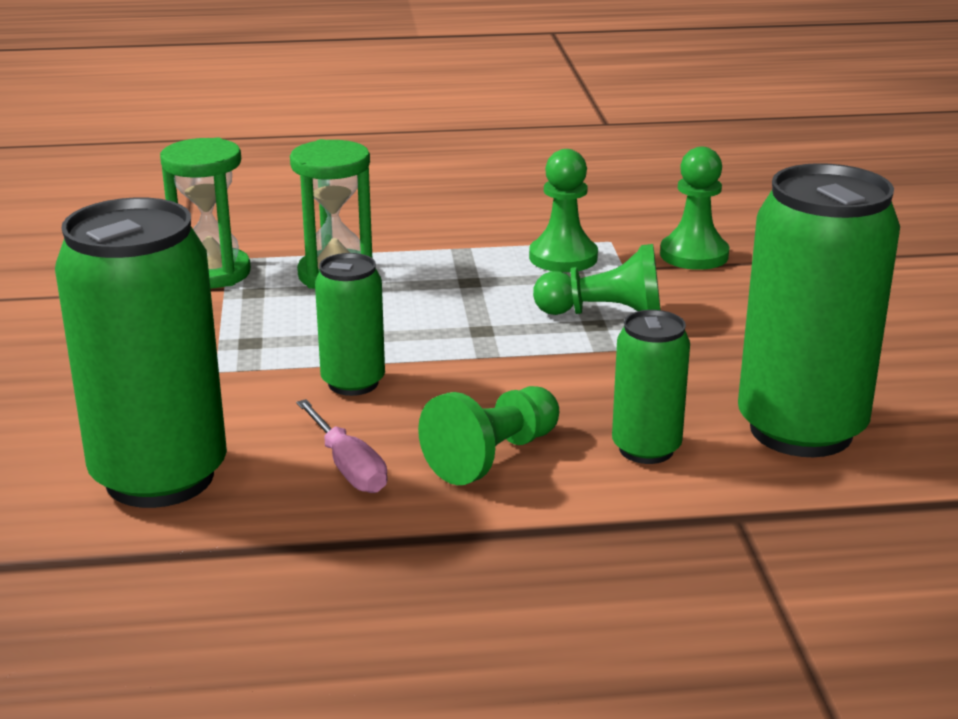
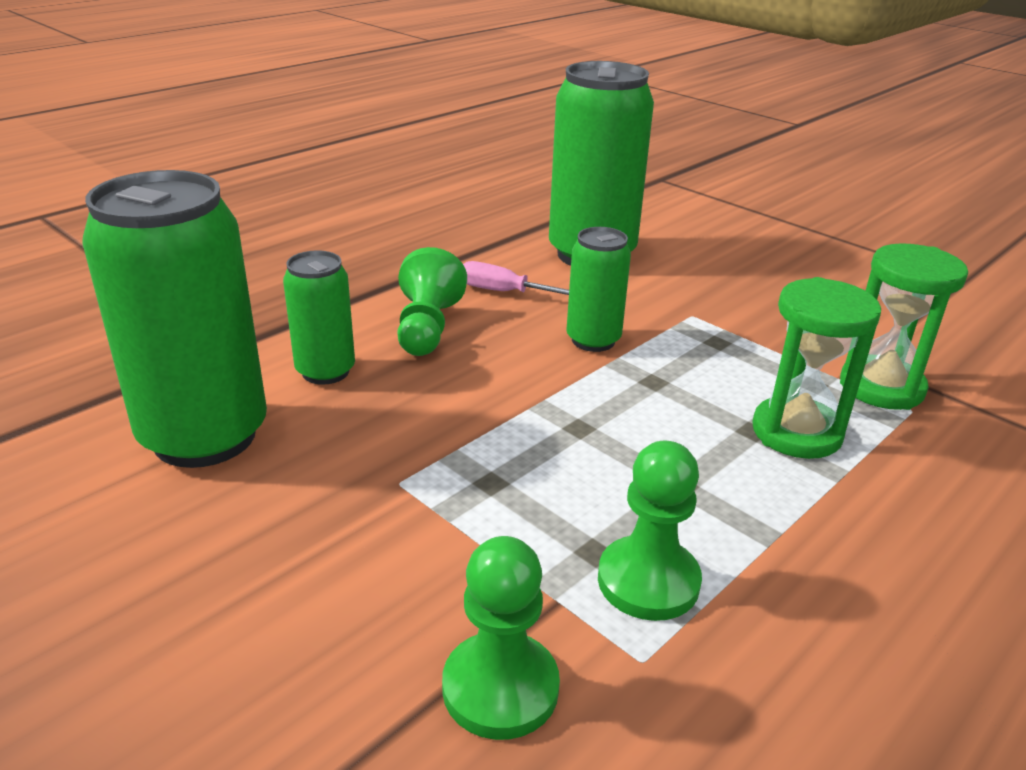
camera: 140 degrees right, 5 degrees up
green pawn [533,244,661,315] -> none

